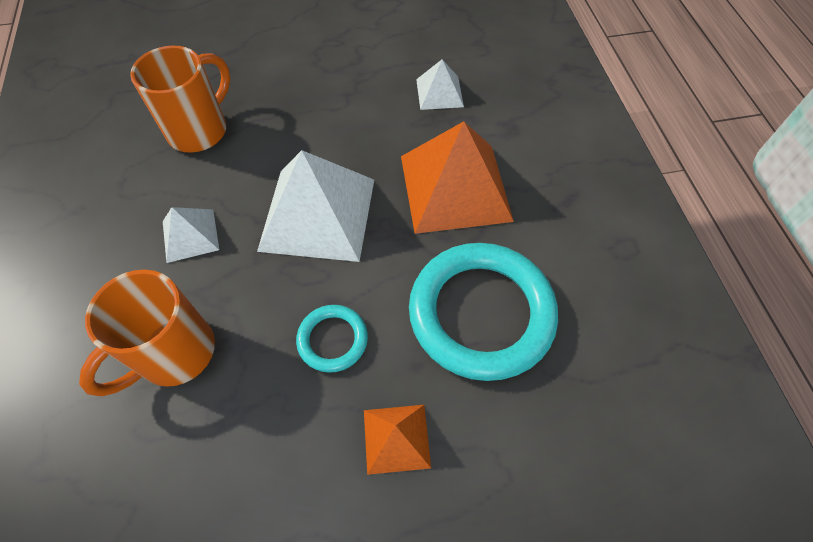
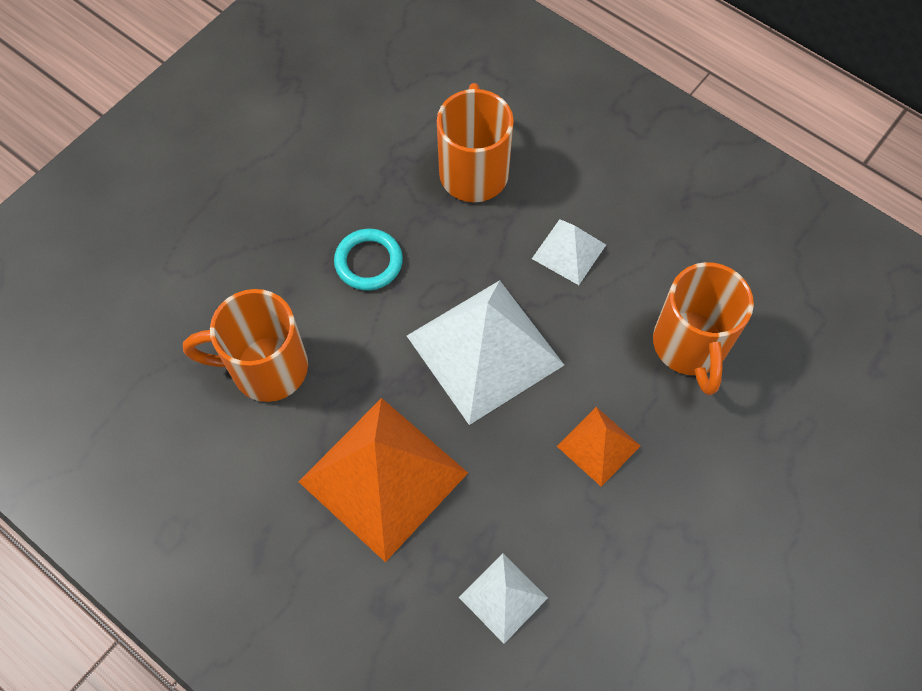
camera: 140 degrees right, 5 degrees up
orange pyramid [364,405,431,475] -> orange pyramid moved to [557,407,640,487]
turquoise ring [409,243,558,381] -> orange mug [183,289,308,402]

